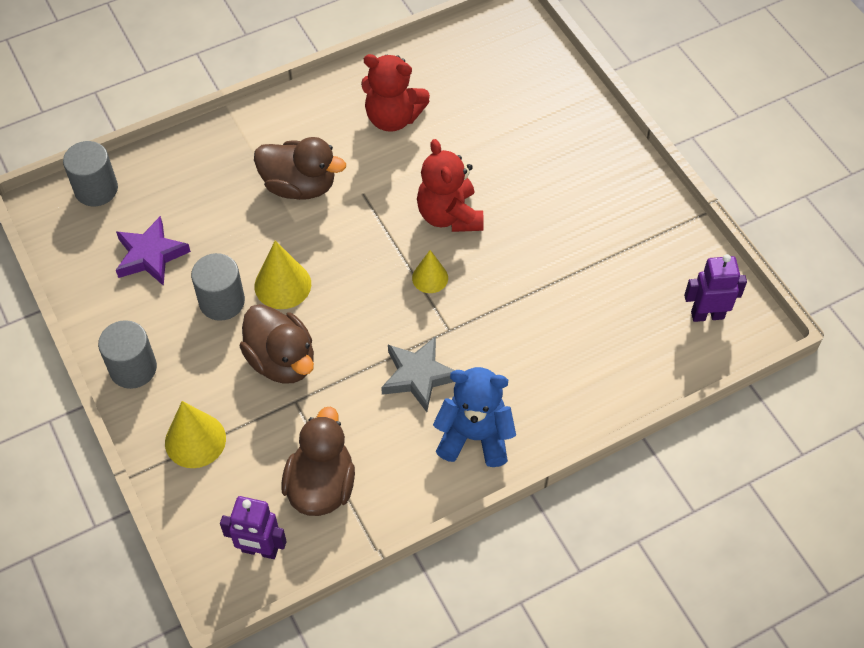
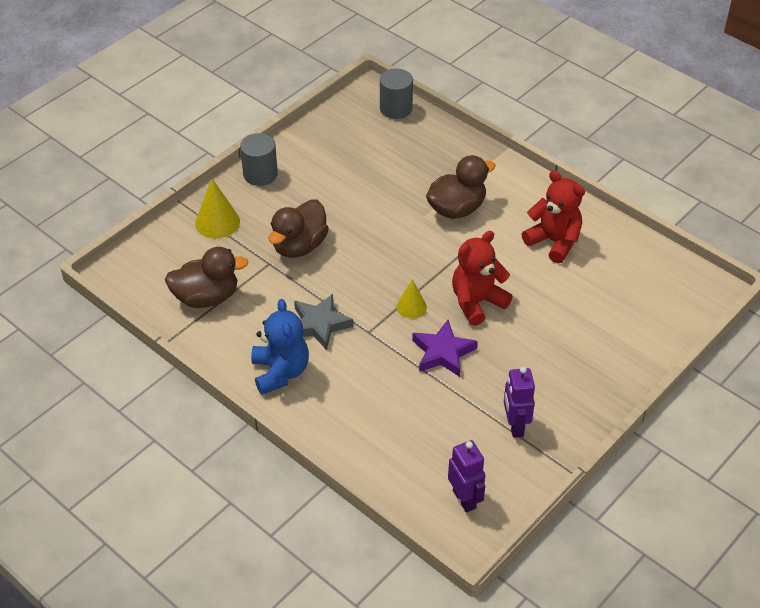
camera: 70 degrees right, 10 degrees down
purple star [116,216,191,286] -> purple star moved to [412,320,478,377]
grey cylinder [191,253,245,321] -> none
purple robot [220,496,287,559] -> purple robot moved to [504,366,535,438]
brown duck [254,137,346,200] -> brown duck turned 120 degrees counterclockwise [426,155,496,219]
yellow cone [255,240,311,309] -> none
red teddy bear [361,54,430,132] -> red teddy bear turned 135 degrees clockwise [522,170,585,263]

